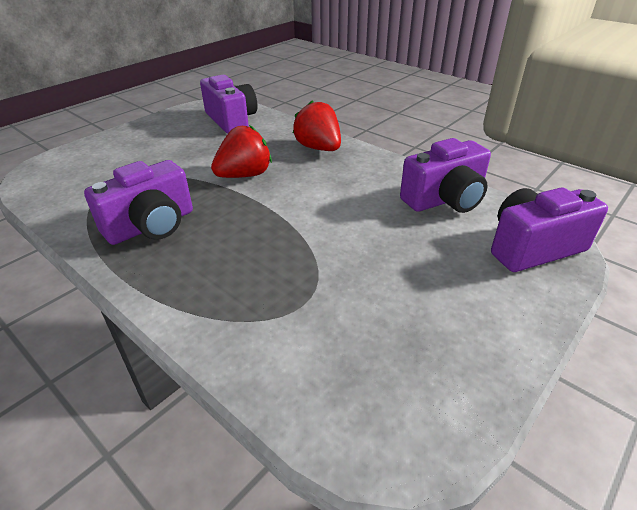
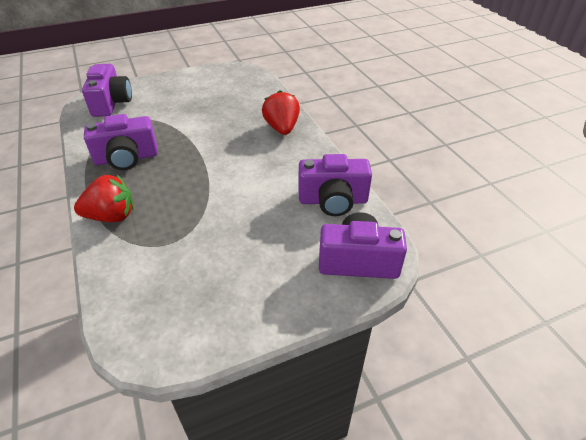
camera: 25 degrees right, 5 degrees up
purple camera [200,75,258,134] -> purple camera moved to [82,64,132,117]
red strawberry [211,125,272,178] -> red strawberry moved to [74,175,134,222]

